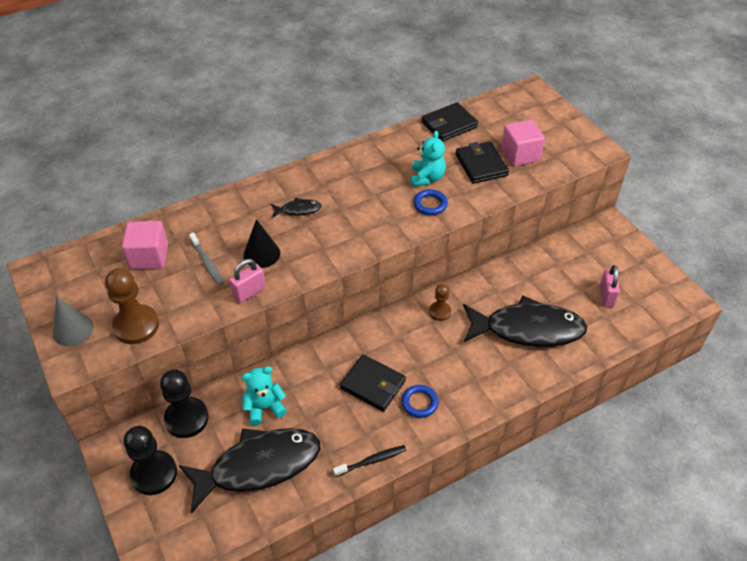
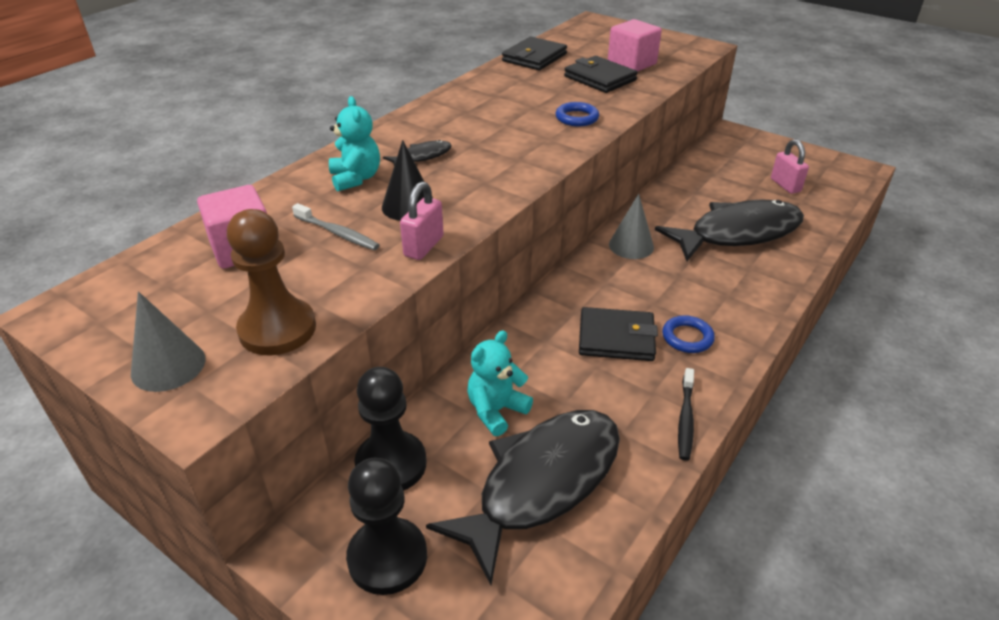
camera: 25 degrees left, 10 degrees down
black toothbrush [333,445,406,477] -> black toothbrush turned 150 degrees clockwise [678,368,694,461]
turquoise teddy bear [411,131,446,186] -> turquoise teddy bear moved to [329,96,380,191]
brown pawn [429,284,451,321] -> grey cone [609,194,654,259]

